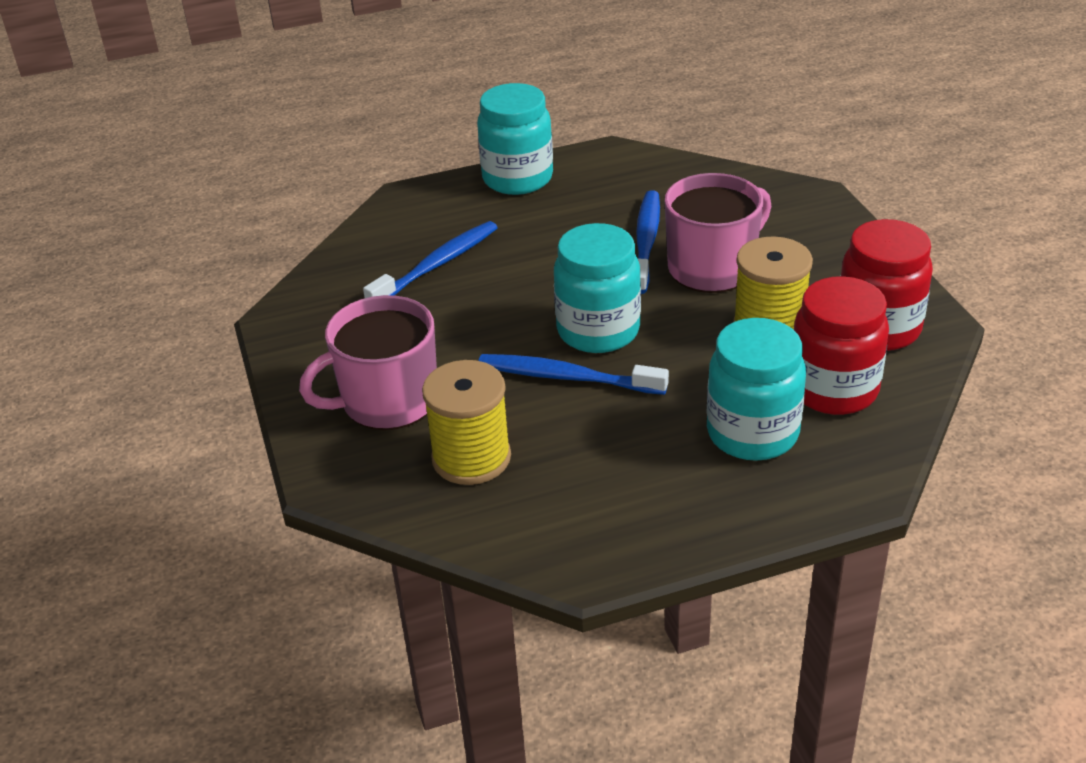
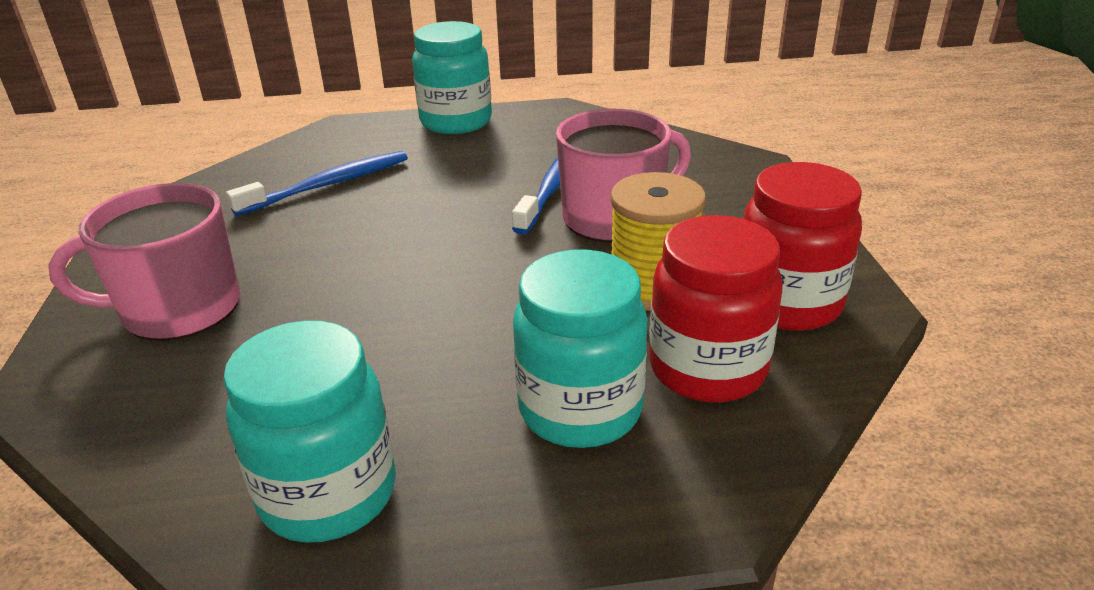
camera: 10 degrees right, 5 degrees down
yellow spool [422,360,511,485] -> none
blue toothbrush [478,354,669,395] -> none
turquoise jar [554,223,641,353] -> turquoise jar moved to [223,320,396,543]

